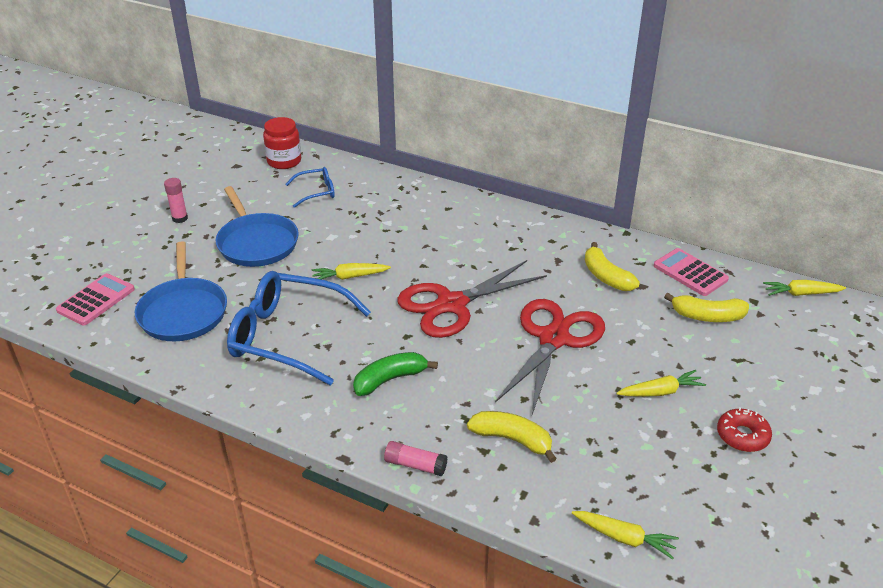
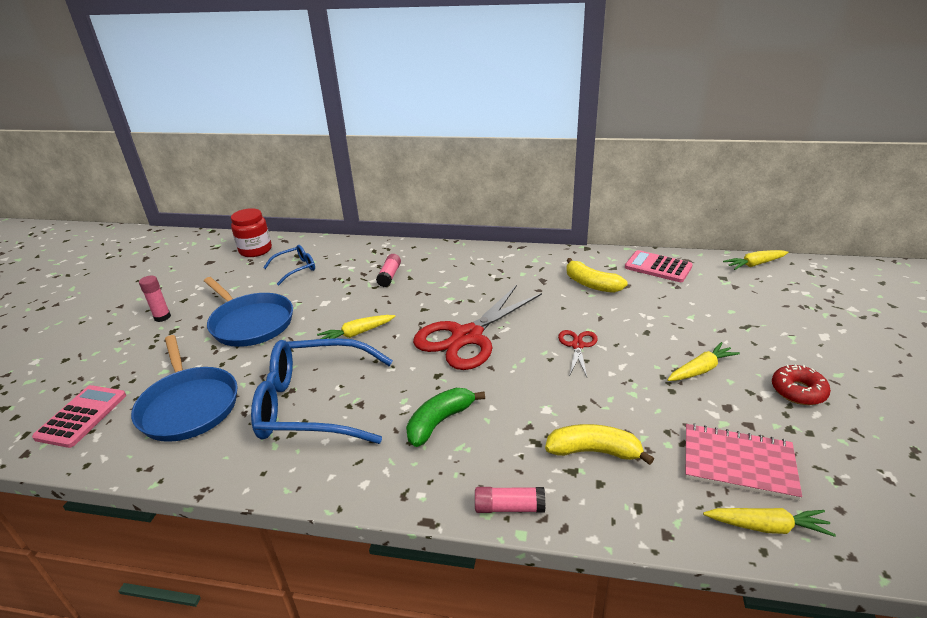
camera: 15 degrees left, 5 degrees down
red scissors [495,299,605,414] -> red scissors [558,330,598,377], size x0.46
yellow banana [664,293,749,322] -> none
none -> pink glue stick [376,254,401,287]
none -> pink notebook [685,423,802,501]

